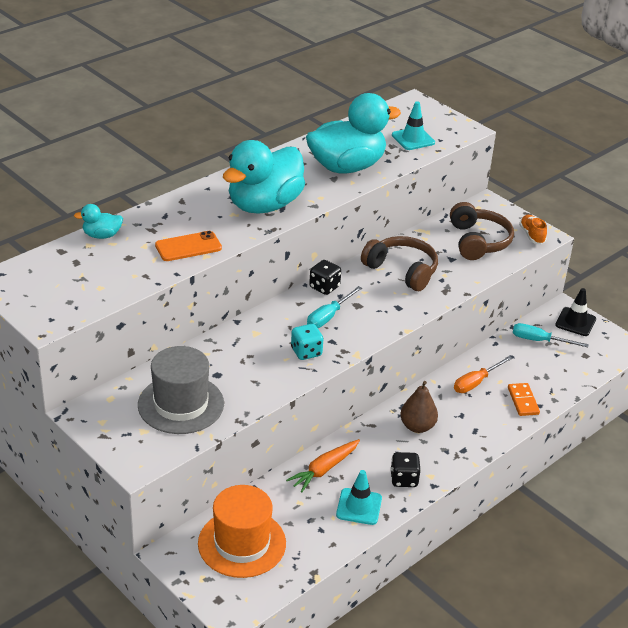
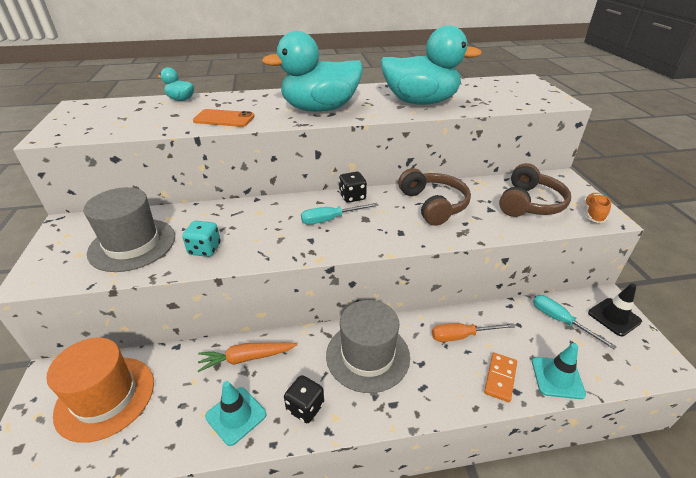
camera: 35 degrees right, 0 degrees up
turquoise dice [291,324,324,360] -> turquoise dice moved to [182,221,221,257]
turquoise traffic cone [392,101,435,150] -> turquoise traffic cone moved to [532,343,586,399]
brown pear [400,381,438,433] -> grey hat [326,300,410,393]

